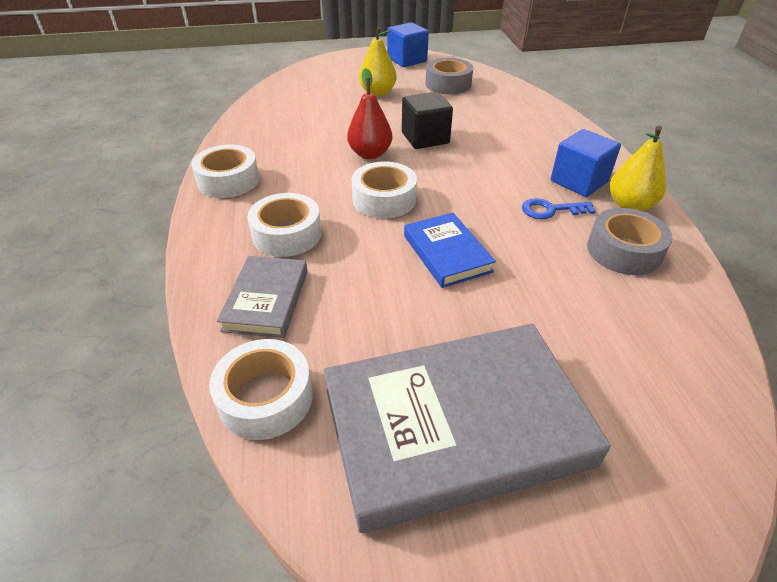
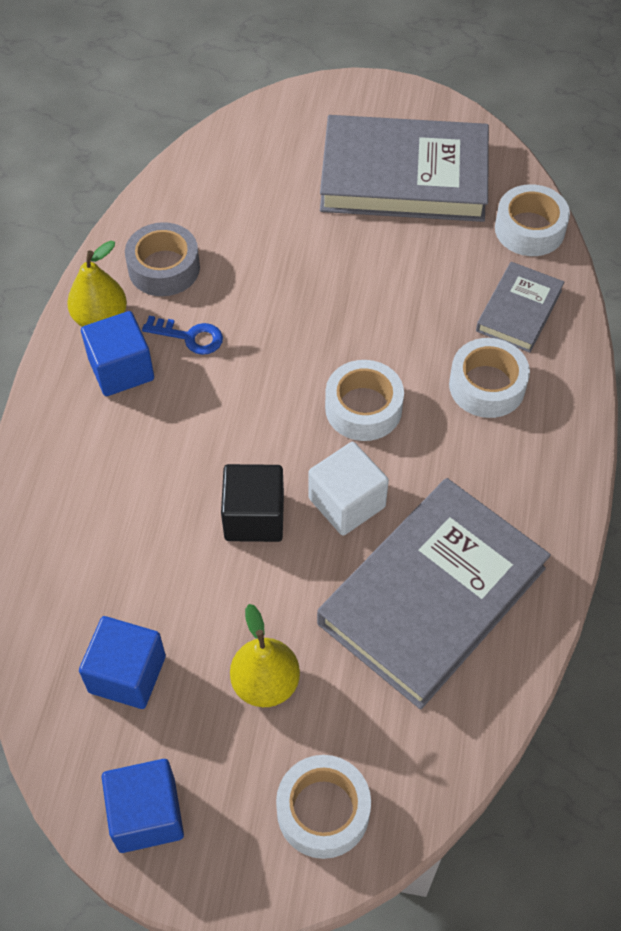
camera: 160 degrees left, 15 degrees up
white tape [191,145,259,198] -> white tape moved to [276,755,371,859]
red pear [347,68,392,159] -> white cube [309,442,389,536]
blue book [404,213,496,288] -> none
grey tape [425,58,473,94] -> blue cube [79,616,166,709]
none -> grey book [317,478,551,710]

